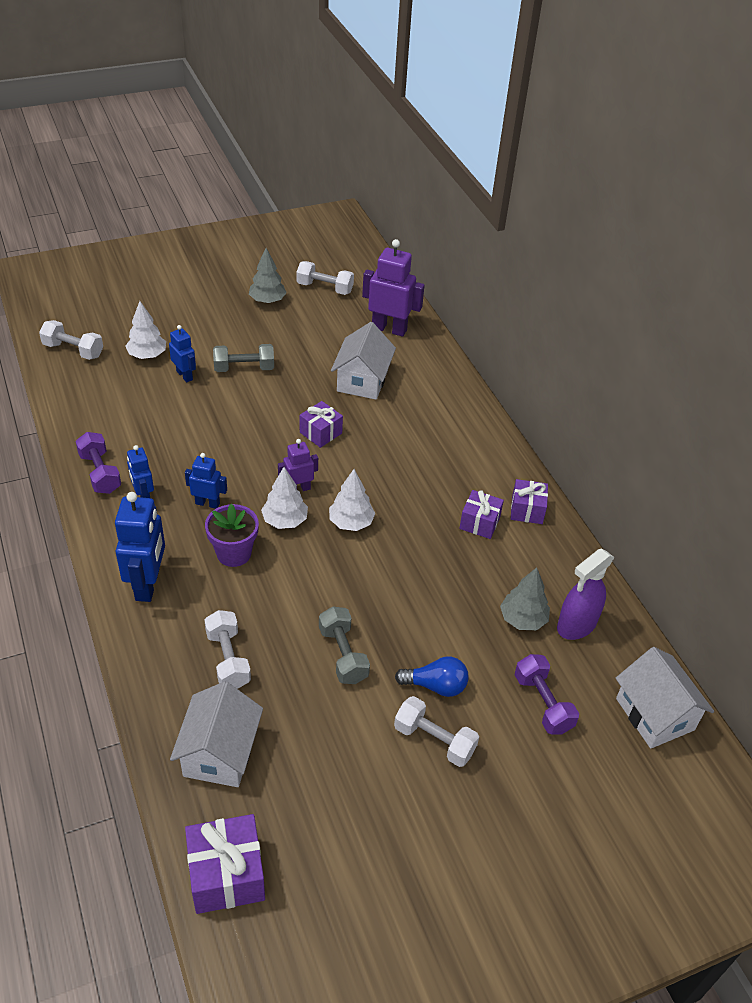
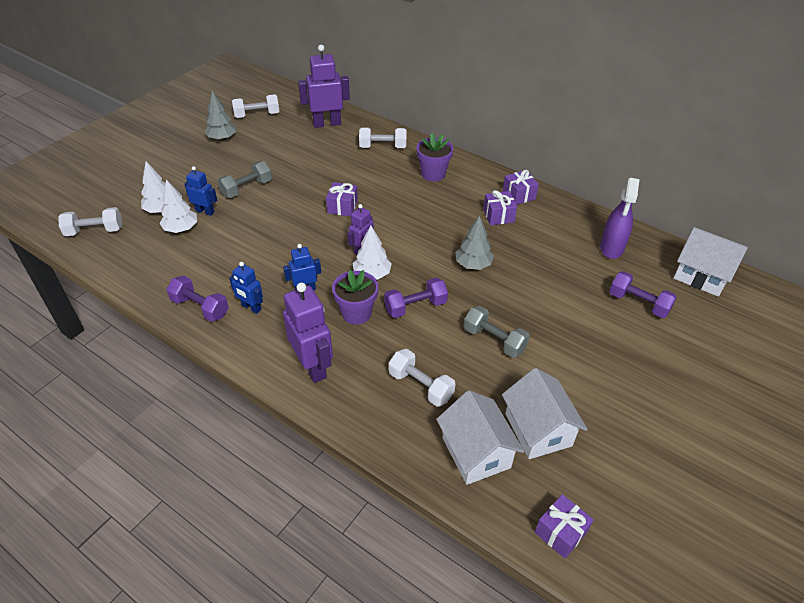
camera: 30 degrees left, 0 degrees up
blue robot [115,492,165,602] -> purple robot [283,283,333,383]
purple gift [185,814,265,914] -> purple gift [535,494,594,558], size x0.64
white tree [329,469,376,531] -> white tree moved to [159,180,197,233]
white house [331,322,396,400] -> white house moved to [502,368,588,459]
white dumbbell [394,696,479,767] -> white dumbbell moved to [359,128,406,148]
blue light bulb [395,656,468,697] -> none
grey tree [500,567,550,630] -> grey tree moved to [455,215,494,270]
none -> purple dumbbell [384,277,448,318]
none -> purple flower pot [416,133,454,181]

